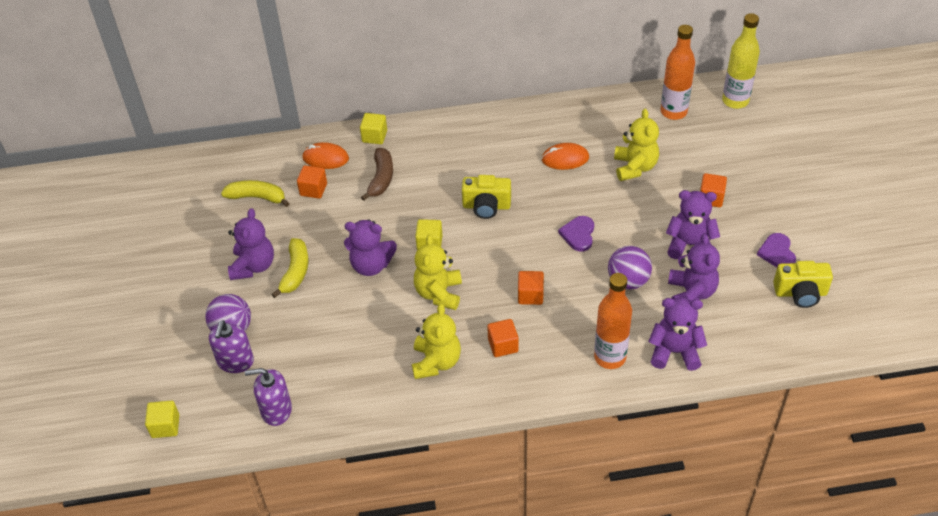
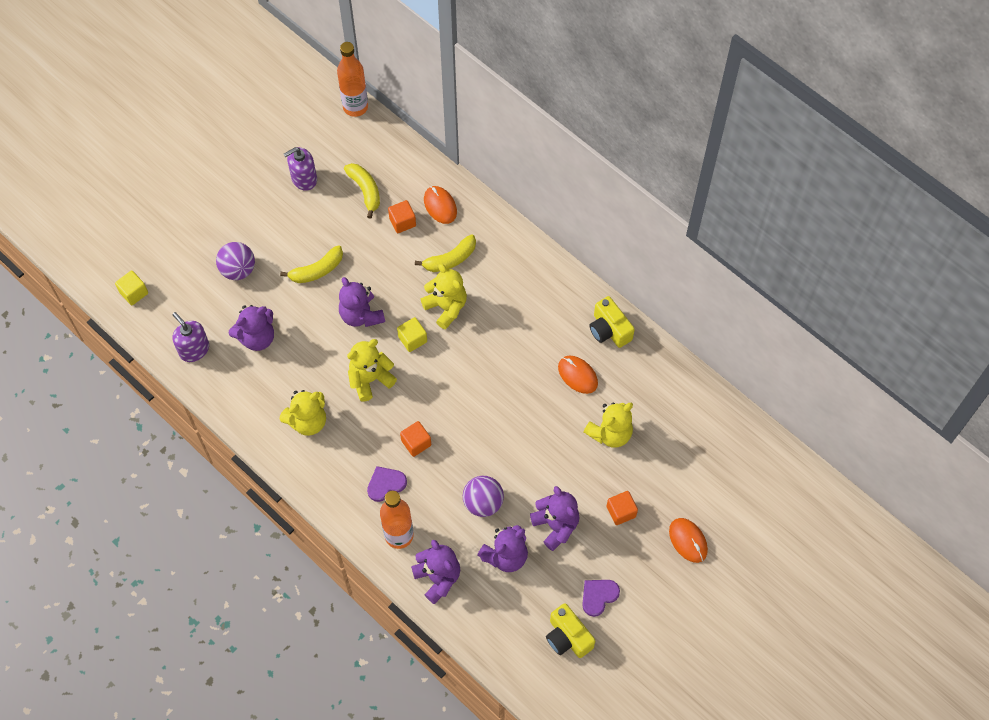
camera: 50 degrees right, 15 degrees up
purple soap dispenser [209,320,254,373] -> purple soap dispenser moved to [284,147,317,191]
purple teddy bear [228,208,274,280] -> purple teddy bear moved to [228,305,274,351]
yellow cube [360,113,387,144] -> none
brown banana [361,148,393,201] -> yellow banana [415,234,476,272]
yellow camera [462,175,511,219] -> yellow camera moved to [589,296,635,348]
orange cube [487,319,519,357] -> none
purple heart [558,216,594,252] -> purple heart moved to [367,466,407,502]
orange bottle [661,25,695,120] -> orange bottle moved to [337,42,368,117]
yellow bottle [722,13,760,109] -> none
none -> yellow teddy bear [421,264,467,329]
none -> orange mouse [669,518,708,563]

